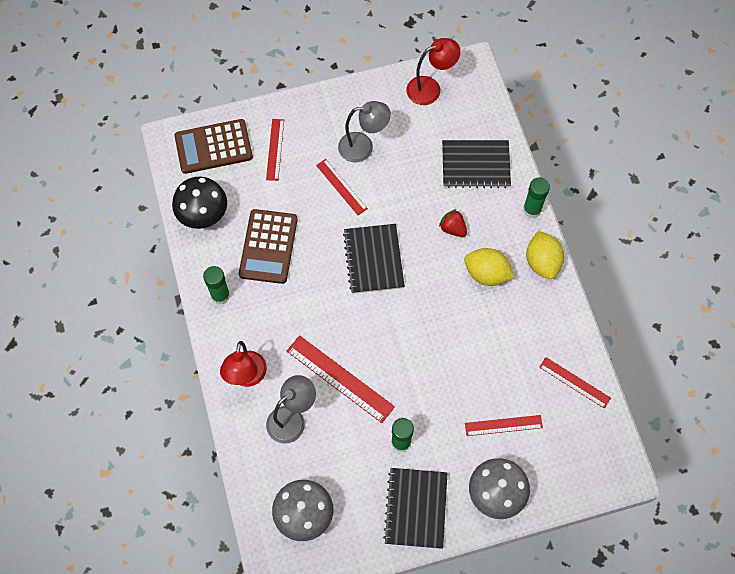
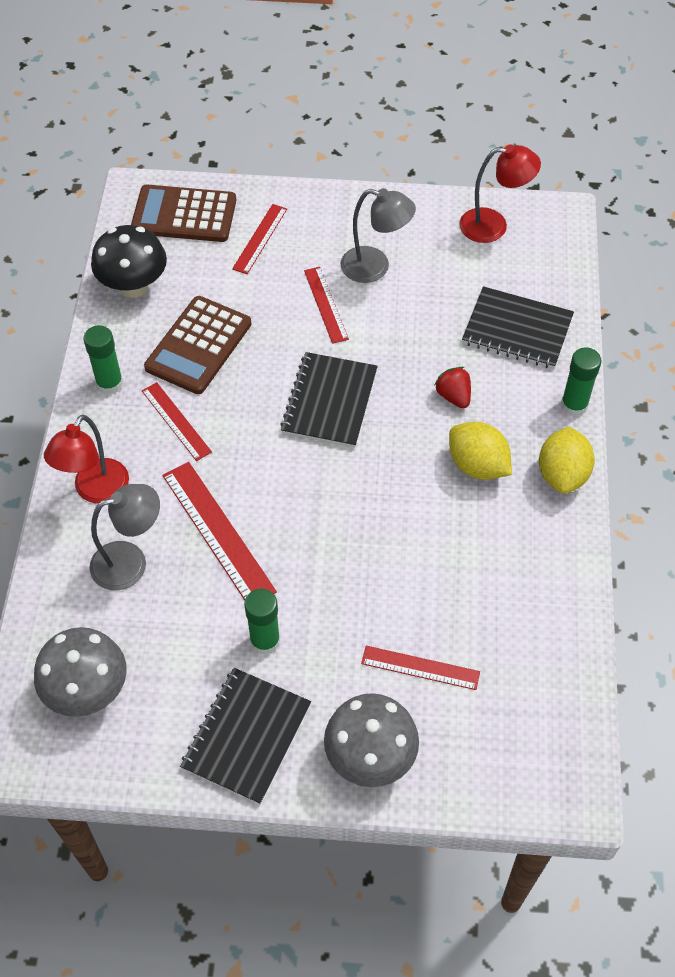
camera: 20 degrees right, 10 degrees down
red ruler [539,357,611,409] -> red ruler moved to [142,382,212,461]

